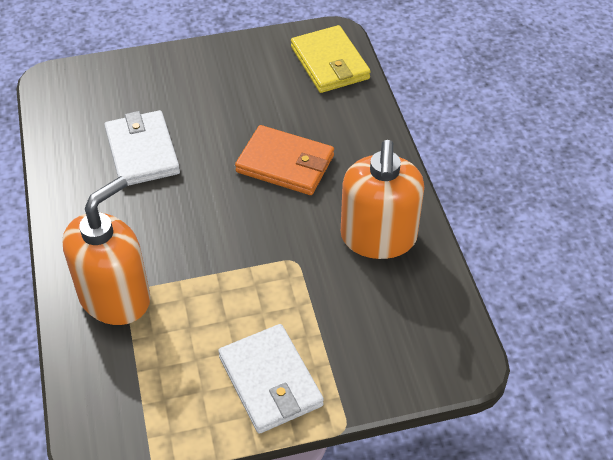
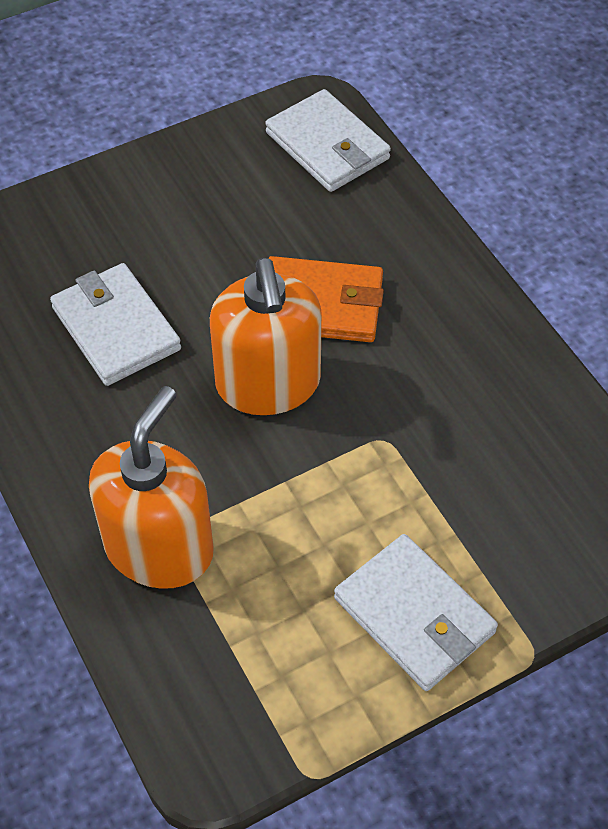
camera: 15 degrees left, 5 degrees up
yellow wallet [291,25,371,93] -> white wallet [265,89,391,192]
orange soap dispenser [341,140,424,259] -> orange soap dispenser moved to [210,258,322,415]

